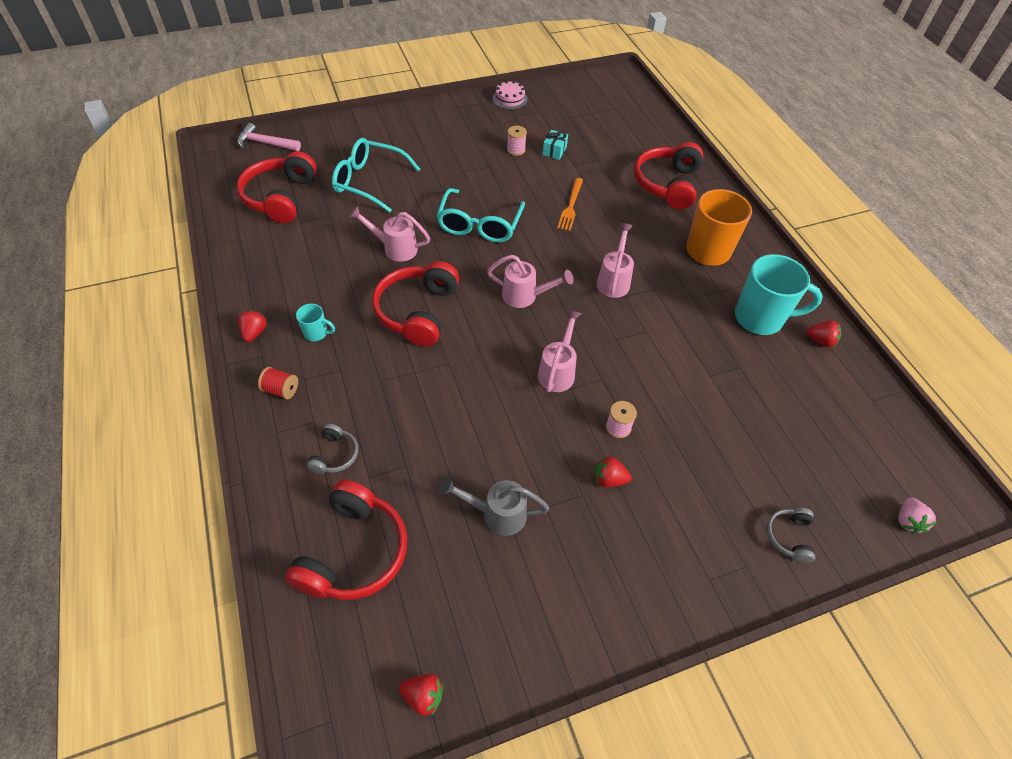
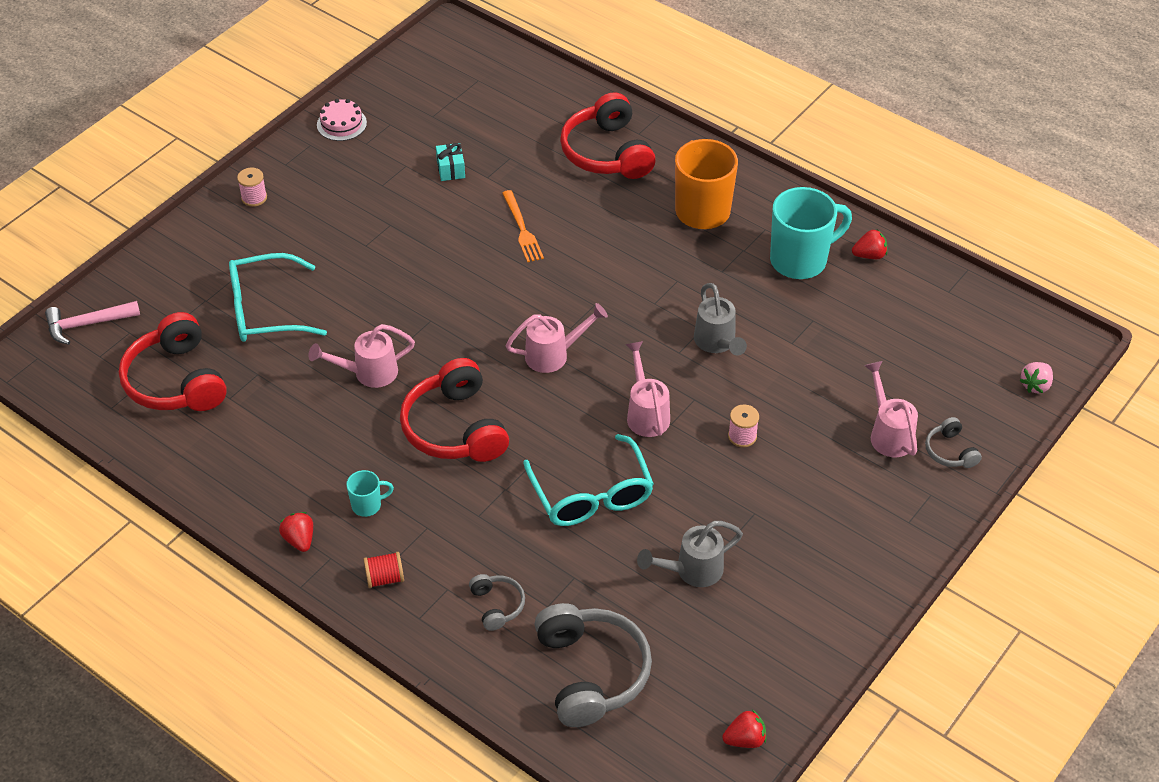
camera: 30 degrees left, 5 degrees down
red headphones [285,480,407,600] -> grey headphones [534,603,652,727]
turquoise glasses [436,188,525,243] -> turquoise glasses moved to [523,434,654,526]
pink spool [507,126,527,156] -> pink spool moved to [237,168,267,207]
red strawberry [595,456,632,488] -> none
pink watering can [597,223,634,298] -> pink watering can moved to [864,361,918,457]
pink strawberry [898,497,936,534] -> pink strawberry turned 60 degrees clockwise [1020,362,1053,393]
none -> grey watering can [694,283,747,356]

